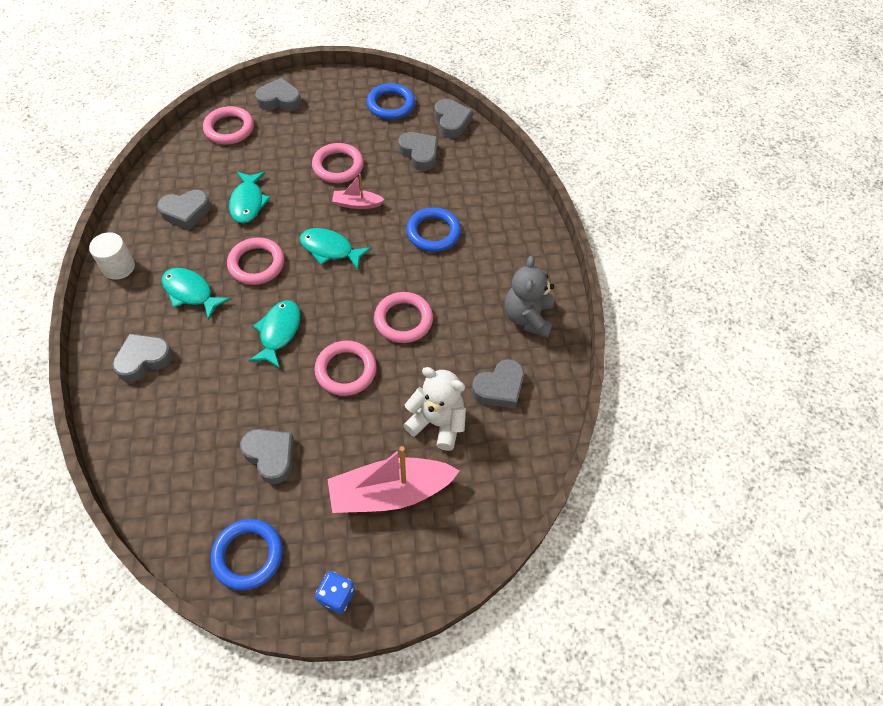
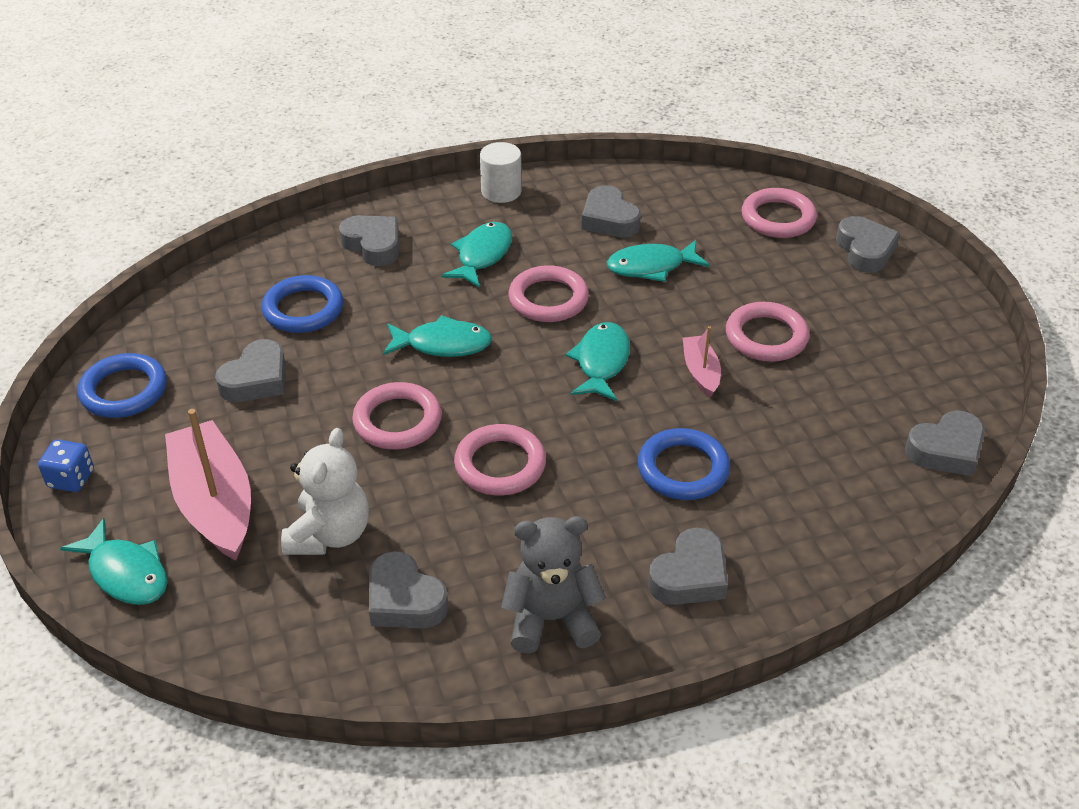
camera: 80 degrees right, 15 degrees down
blue ring [367,83,415,120] -> blue ring moved to [261,275,343,333]
grey heart [398,132,438,171] -> grey heart moved to [648,528,728,605]
none -> turquoise fish [60,518,168,605]

